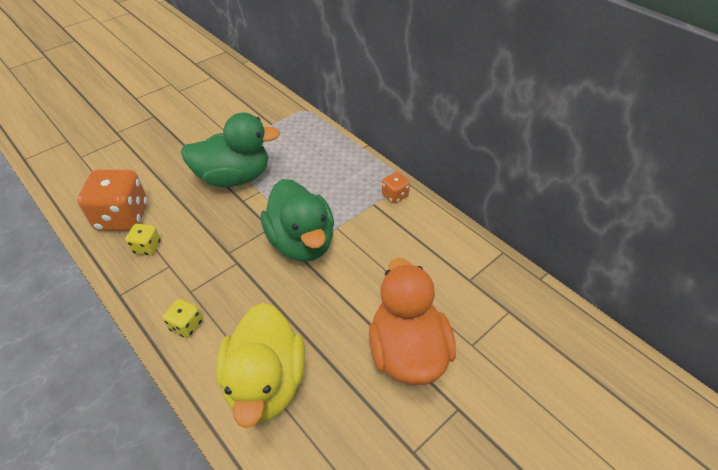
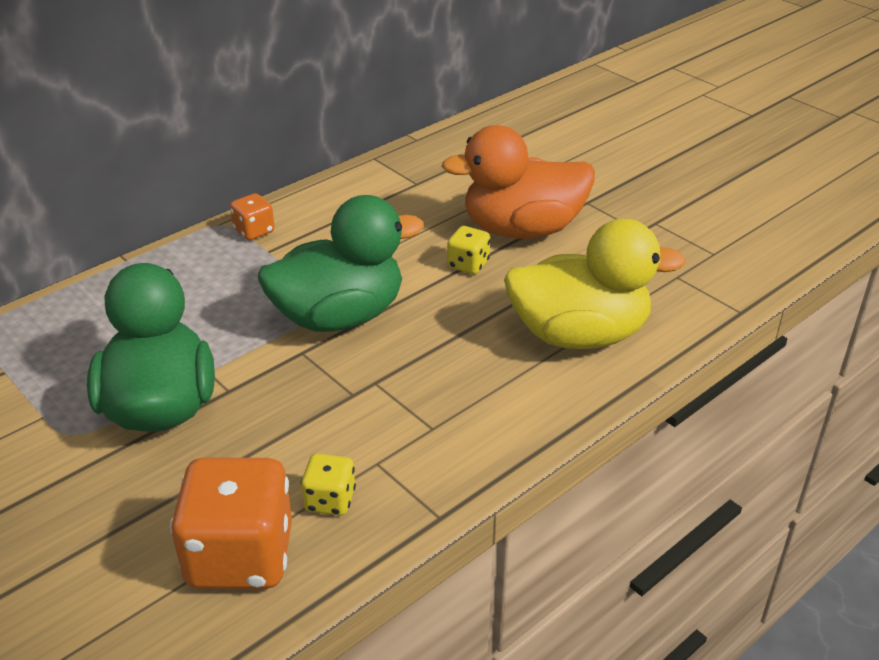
camera: 90 degrees left, 10 degrees down
yellow dice [163,299,203,338] -> yellow dice moved to [447,226,490,274]

